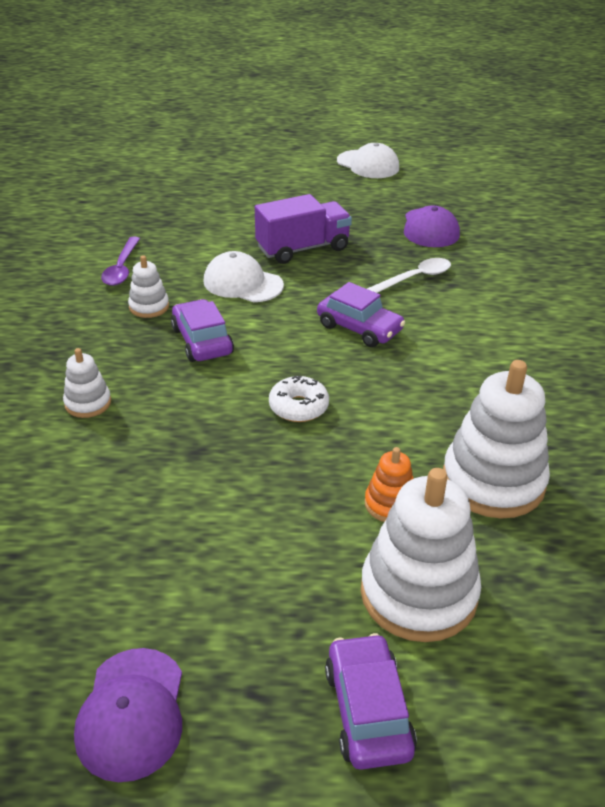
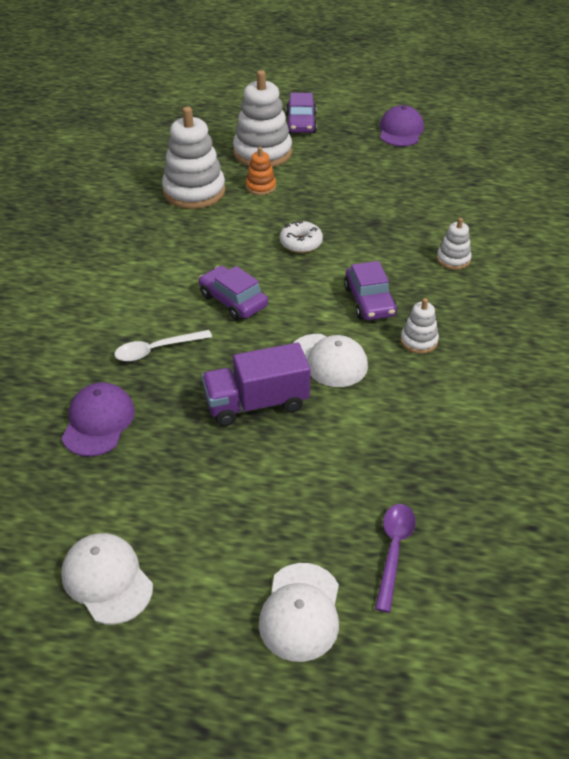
camera: 170 degrees left, 5 degrees up
purple spoon [101,237,140,286] -> purple spoon moved to [375,504,416,613]
none -> white cap [259,563,339,662]

